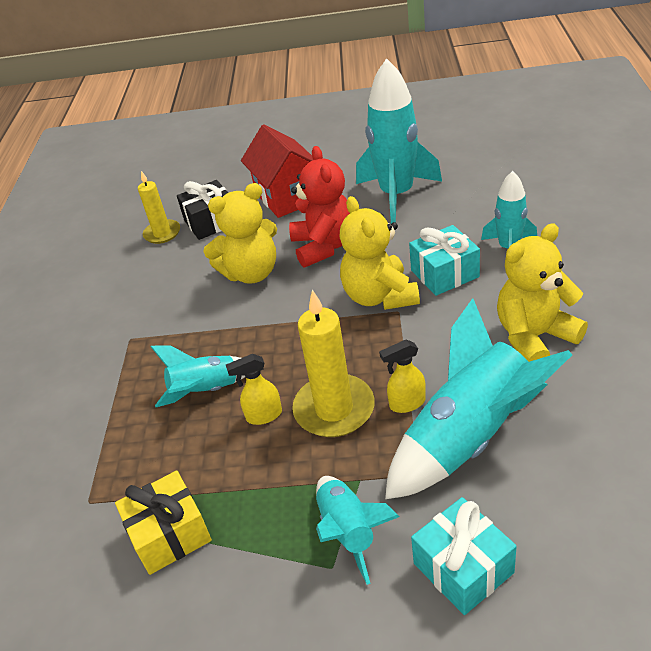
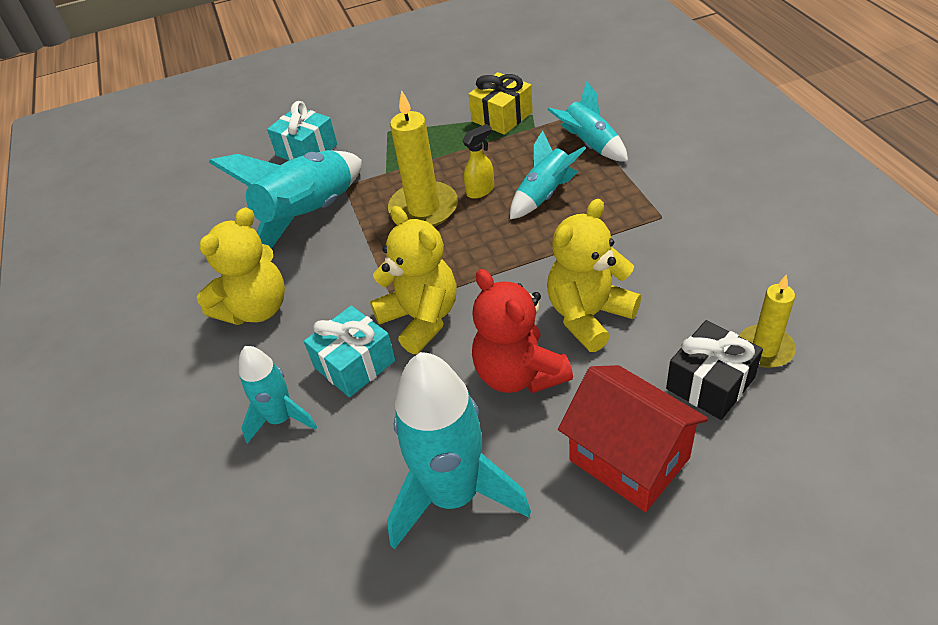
camera: 160 degrees right, 5 degrees up
turquoise rocket [316,476,400,585] -> turquoise rocket moved to [548,81,628,162]
yellow spray bottle [379,340,426,413] -> none

